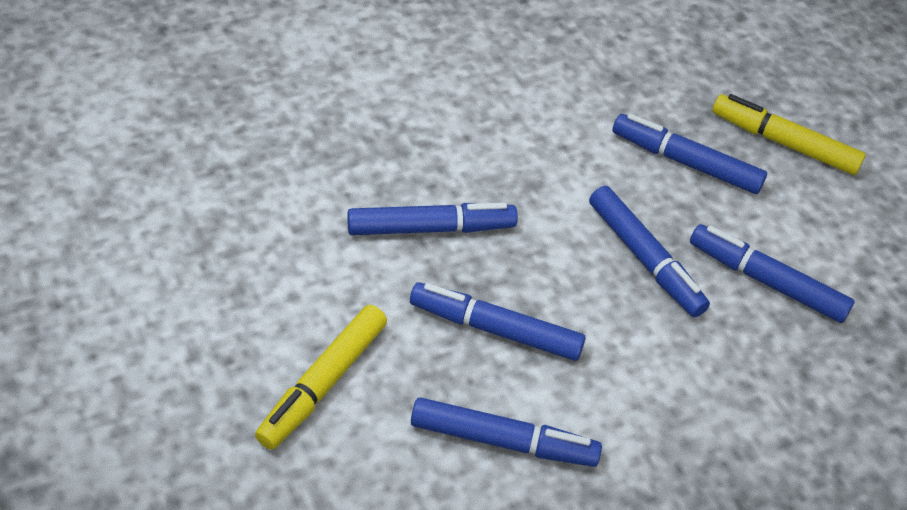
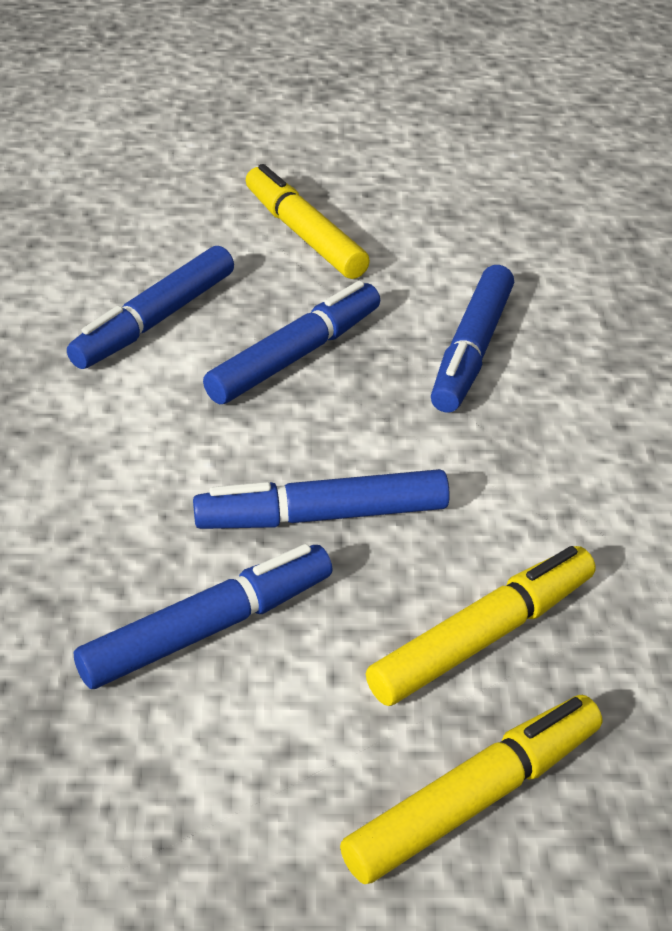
camera: 120 degrees right, 10 degrees down
blue marker [612,114,767,194] -> yellow marker [366,546,596,706]

